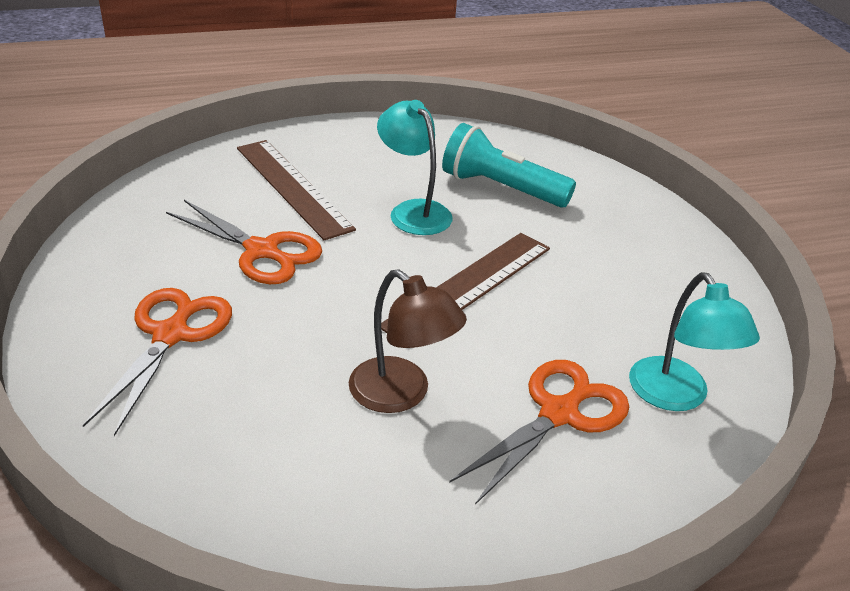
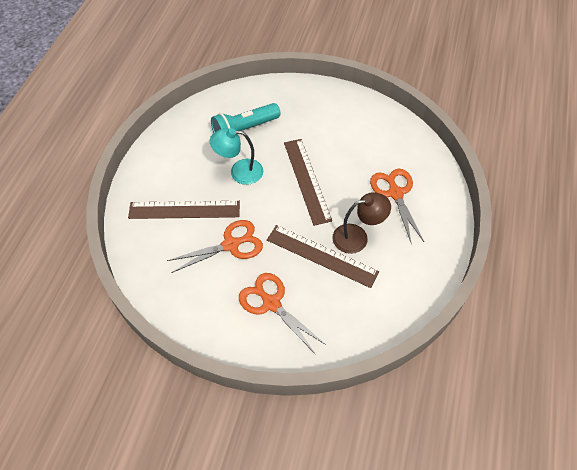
camera: 55 degrees left, 20 degrees up
turquoise lamp [629,272,760,411] -> none
none -> brown ruler [267,225,379,288]

